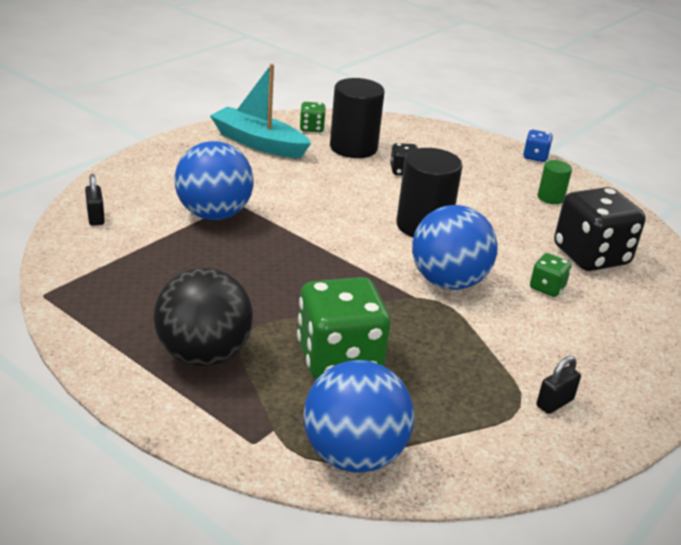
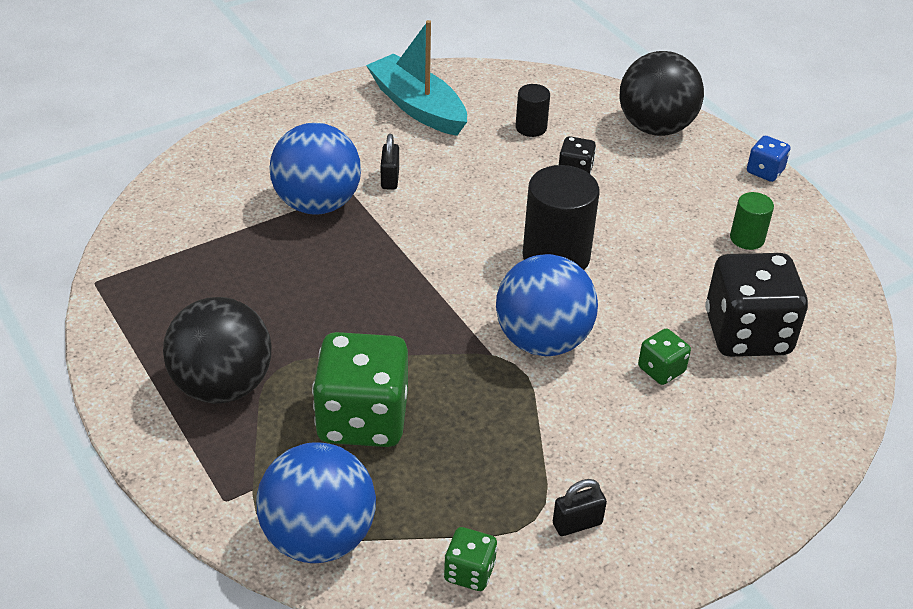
camera: 20 degrees right, 10 degrees up
black padlock [85,174,105,226] -> black padlock moved to [381,134,399,190]
green dice [300,102,326,132] -> green dice moved to [444,527,497,591]
black cylinder [330,78,385,158] -> black cylinder [516,84,550,137], size x0.52
none -> black ball [619,51,704,136]

